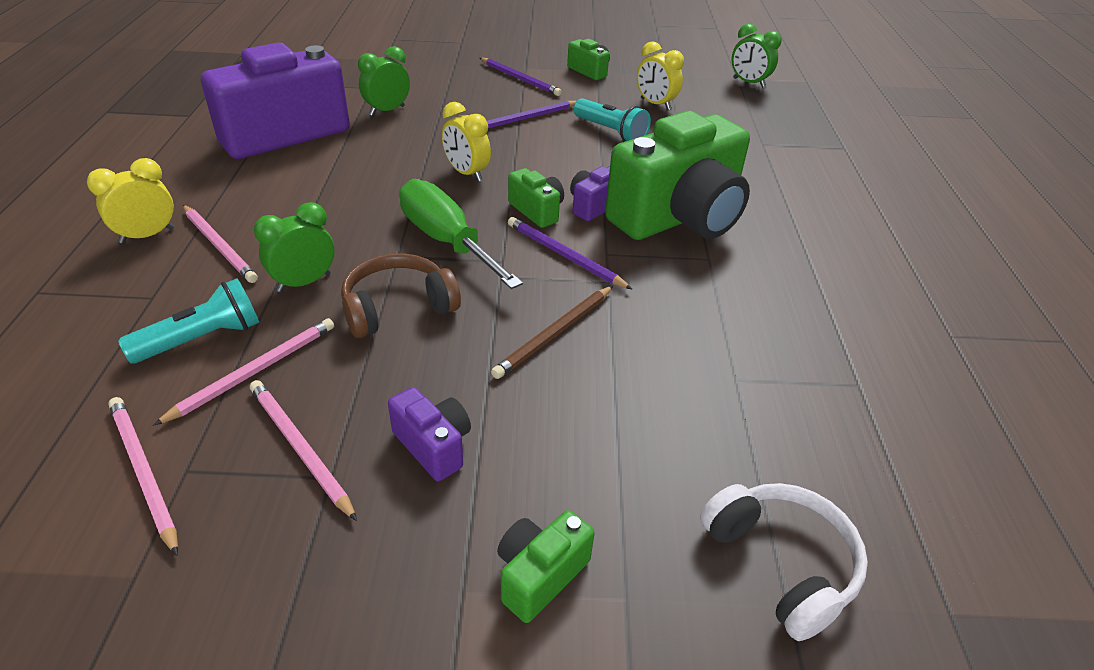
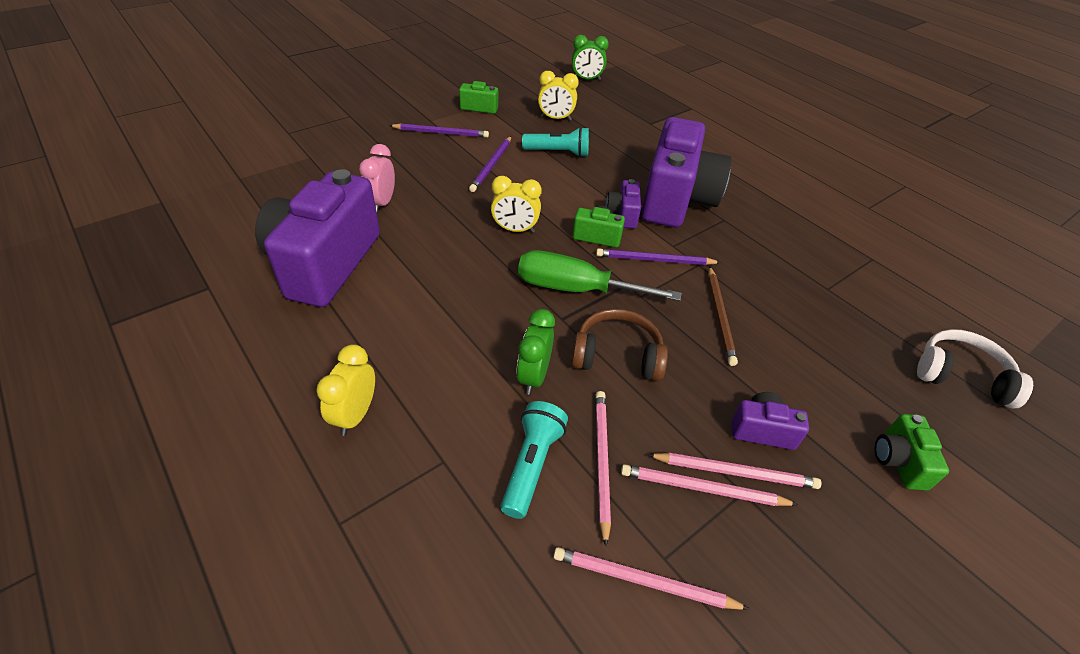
camera: 40 degrees left, 5 degrees up
pink pencil [183,205,258,283] -> pink pencil moved to [647,453,821,489]
brown headphones [341,253,461,338] -> brown headphones turned 75 degrees clockwise [572,309,668,381]
green clock [358,46,410,116] -> pink clock [359,144,395,213]
green camera [605,111,750,240] -> purple camera [641,117,732,227]

